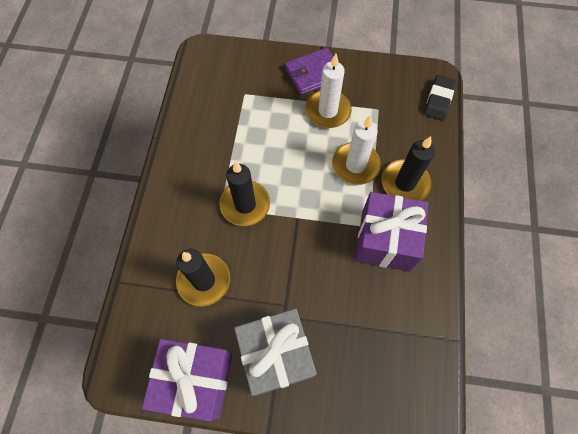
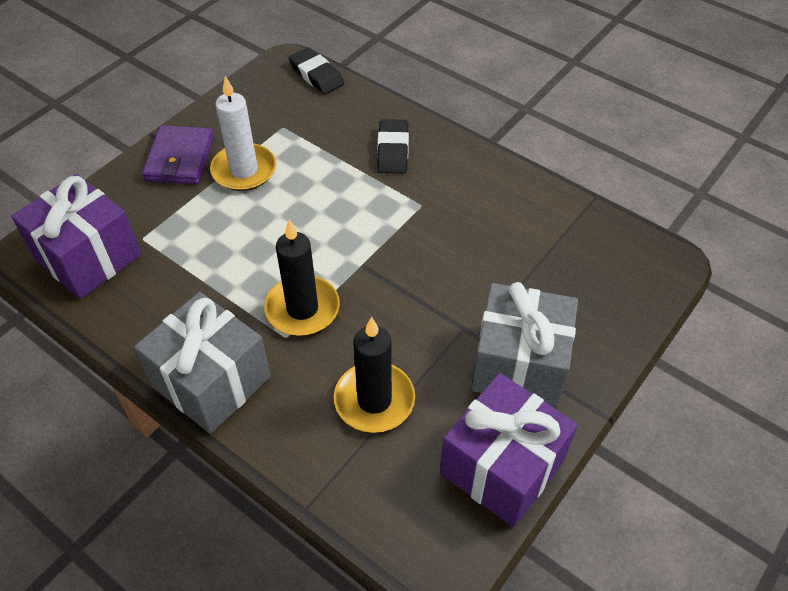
camera: 60 degrees left, 15 degrees down
white candle [332,115,381,185] -> none
purple gift [355,192,428,272] -> purple gift moved to [11,174,141,299]
black candle [382,136,435,201] -> black eraser [377,119,409,173]
none -> grey gift [134,292,271,434]

